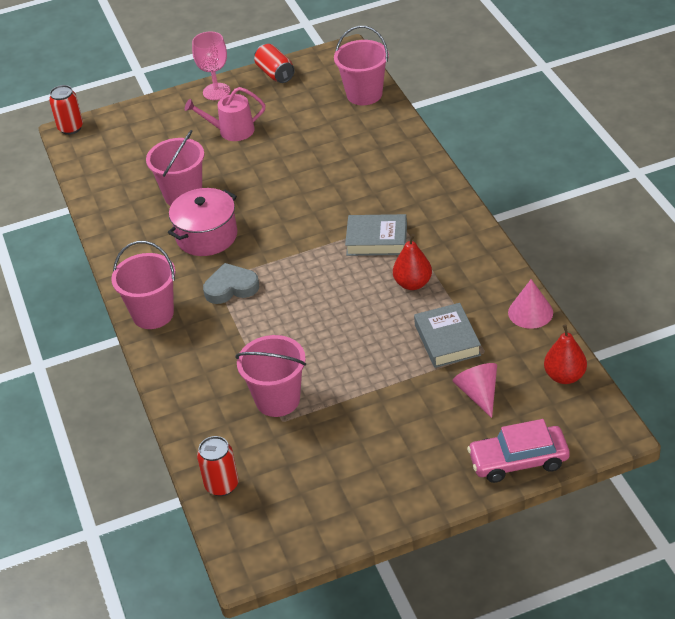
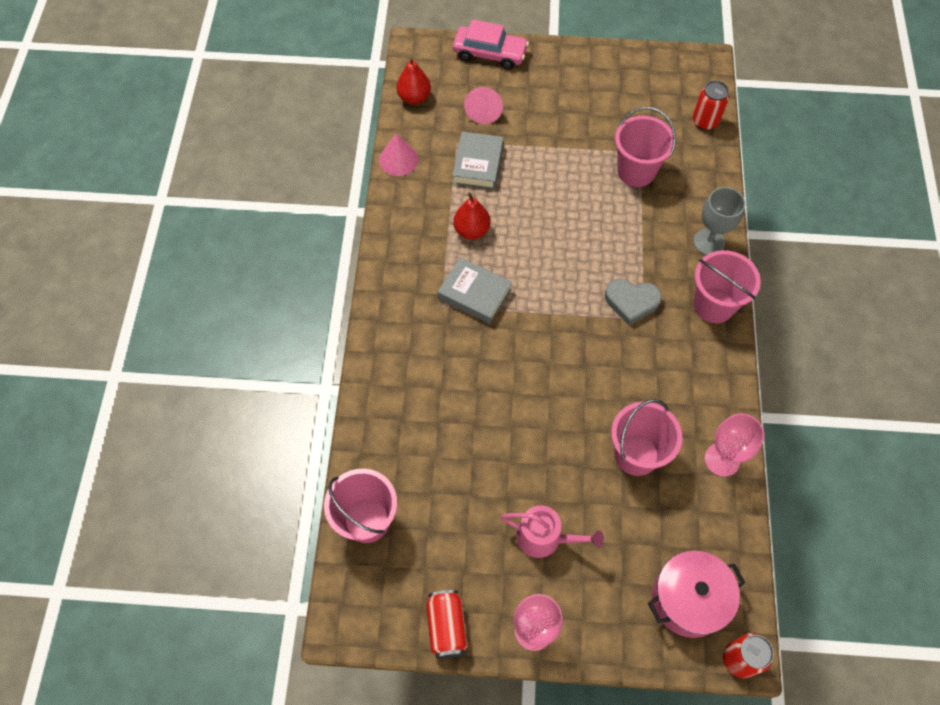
camera: 160 degrees left, 20 degrees up
pink pot [168,188,237,256] -> pink pot moved to [648,550,745,638]
none -> grey goblet [694,187,745,255]
none -> pink goblet [705,413,764,477]

